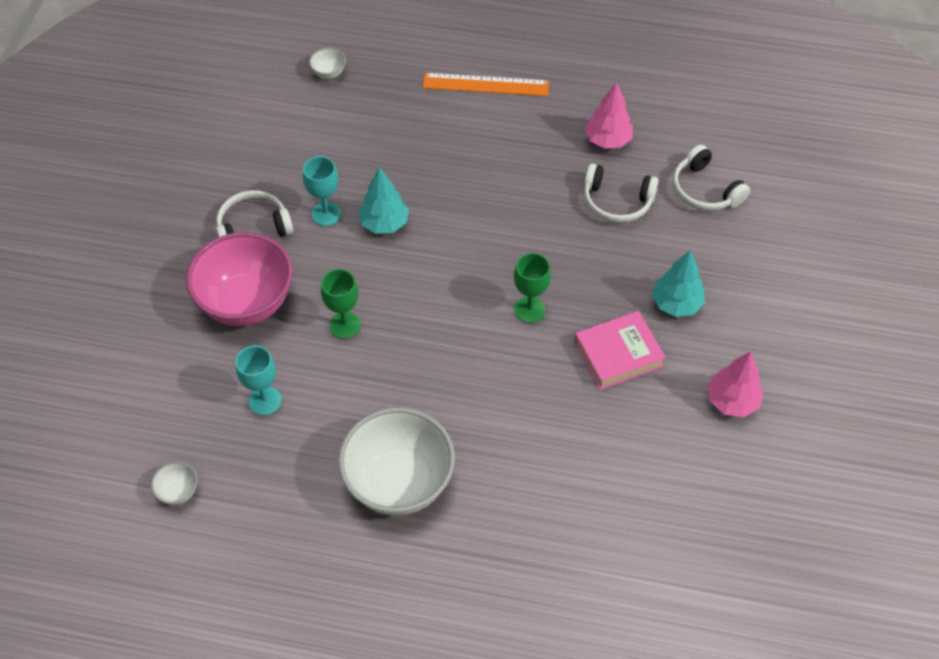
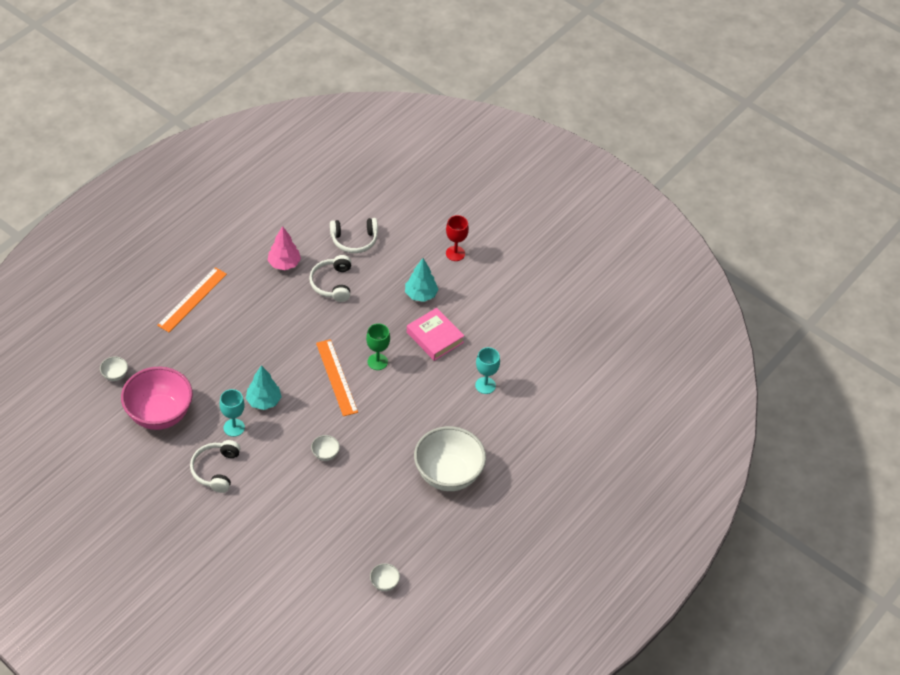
camera: 65 degrees left, 5 degrees down
pink bowl [186,232,293,326] -> pink bowl moved to [121,366,193,430]
turquoise goblet [236,346,281,415] -> turquoise goblet moved to [475,347,500,394]
green goblet [321,269,361,339] -> white bowl [311,435,340,461]
pink book [574,311,666,390] -> pink book turned 45 degrees counterclockwise [407,308,464,361]
white headphones [584,163,659,223] -> white headphones turned 135 degrees clockwise [309,255,351,302]
pink tree [708,351,764,417] -> none
none -> orange ruler [316,339,358,416]
none -> red goblet [446,215,469,261]

